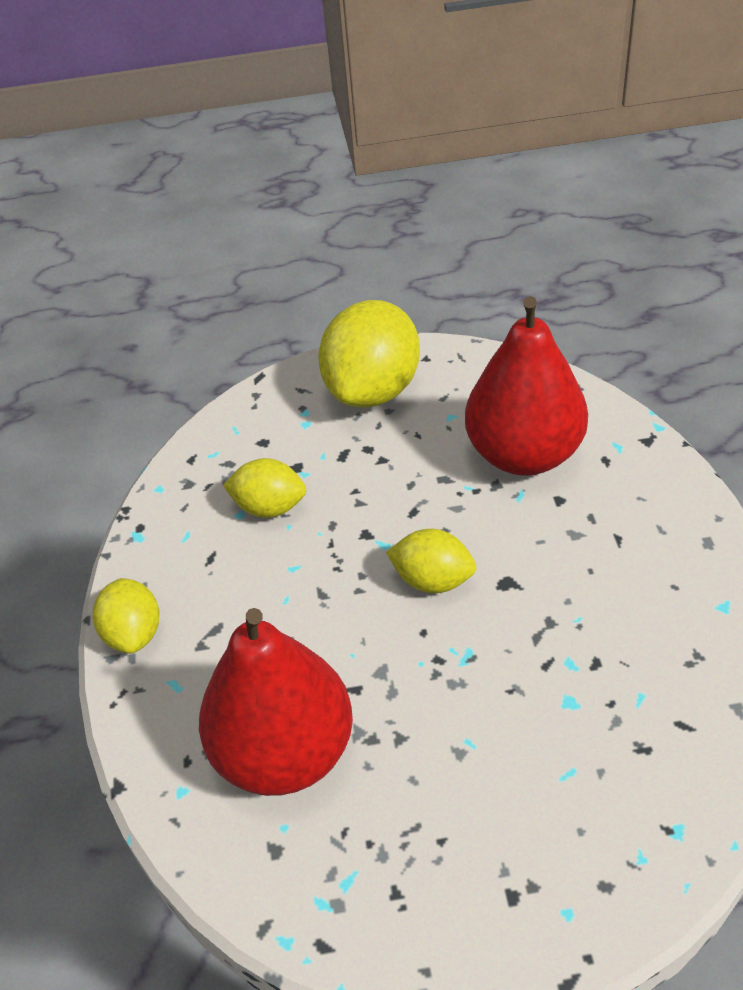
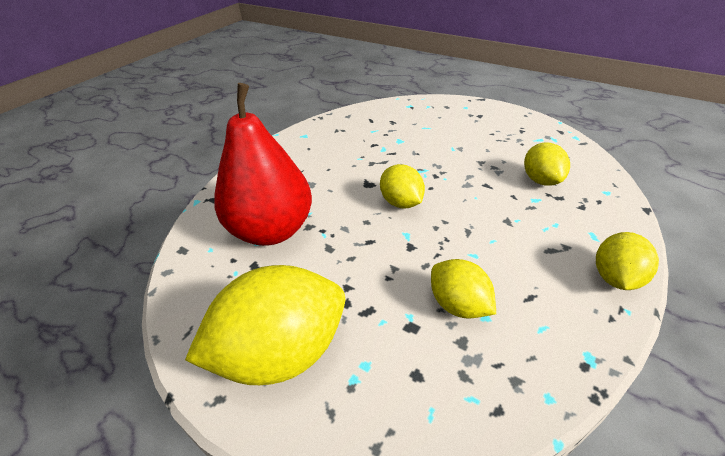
camera: 140 degrees left, 5 degrees down
red pear [199,608,353,796] -> yellow lemon [524,143,570,186]

